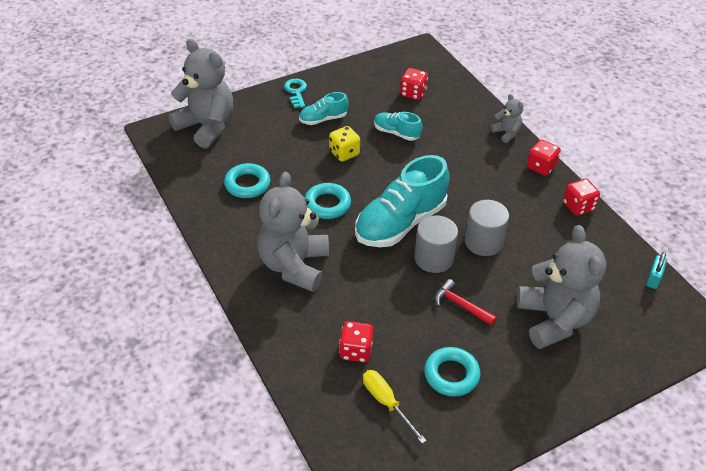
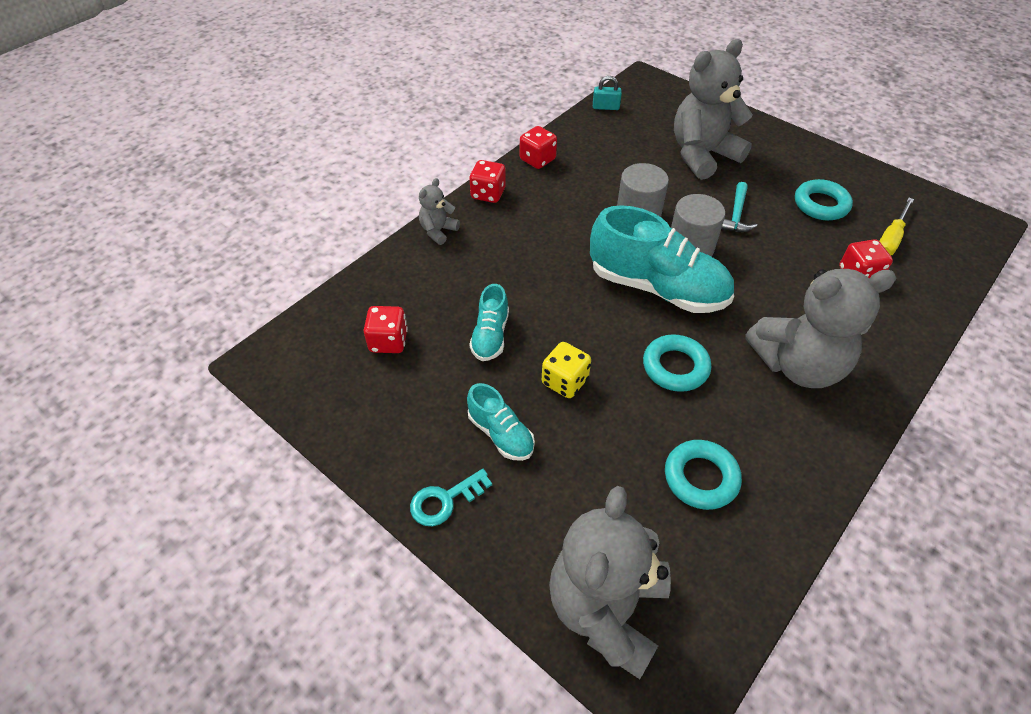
camera: 110 degrees left, 5 degrees up
red hammer [435,279,497,326] -> turquoise hammer [721,182,757,232]

